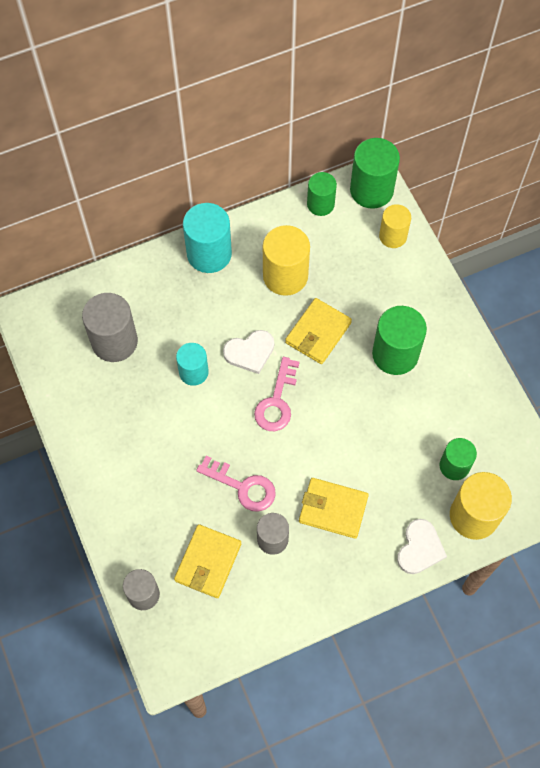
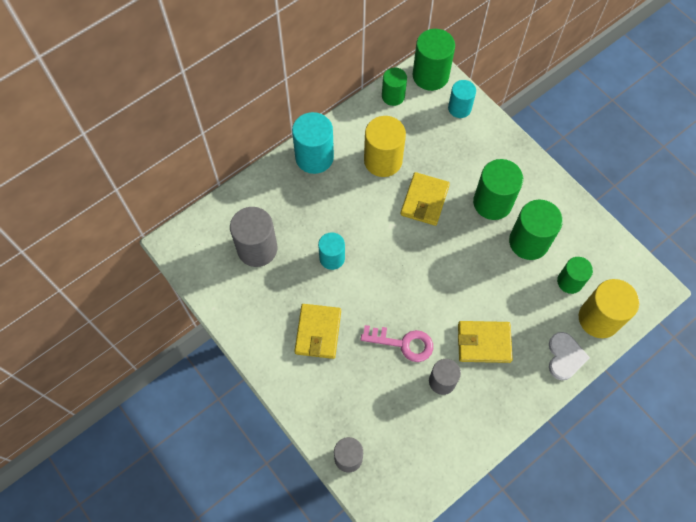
camera: 15 degrees left, 0 degrees up
yellow wallet [174,524,241,598] -> yellow wallet moved to [295,304,341,359]
white heart [223,330,274,374] -> none
pink key [254,357,300,431] -> none
yellow cylinder [379,204,411,248] -> turquoise cylinder [448,80,476,118]
none -> green cylinder [509,200,563,260]

